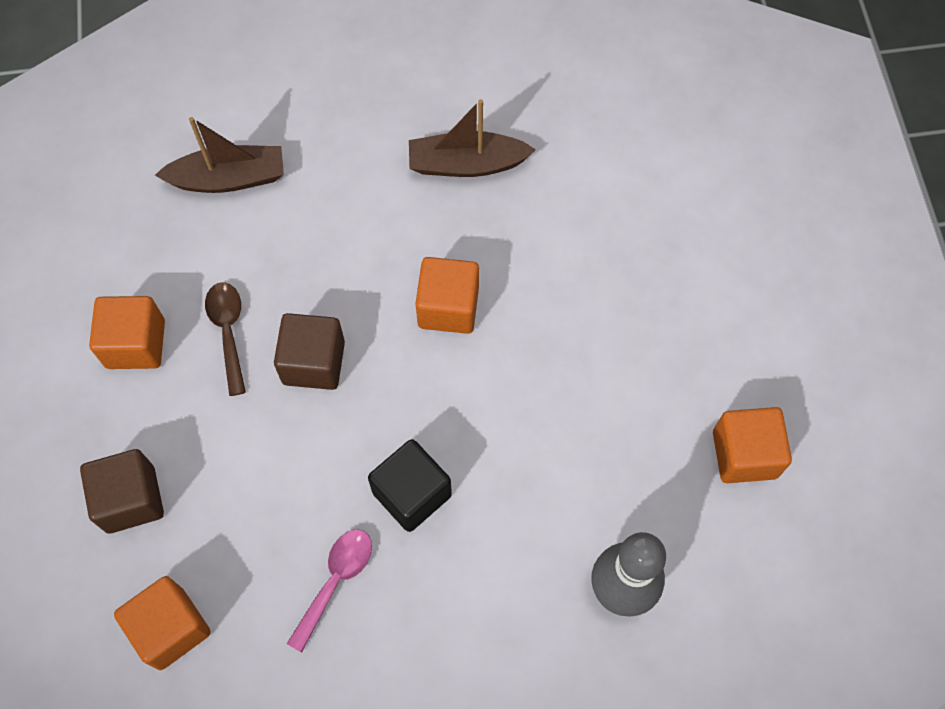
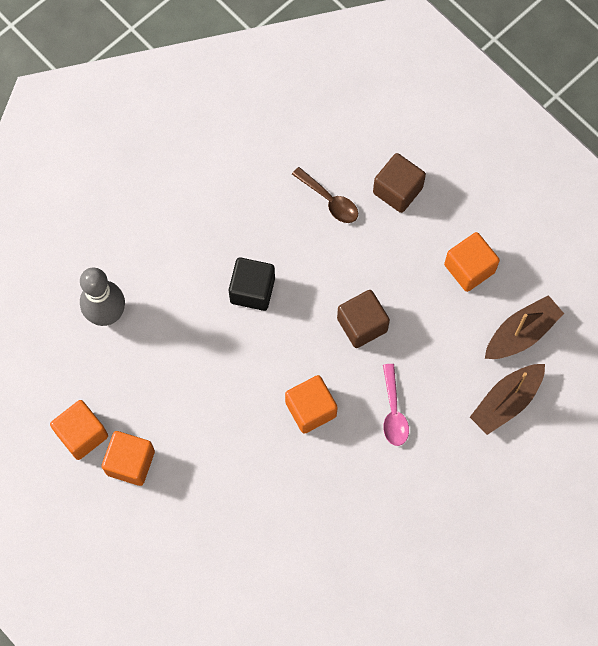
camera: 145 degrees right, 5 degrees up
orange cube [114,576,211,670] -> orange cube moved to [102,431,155,486]
brown spoon [205,283,246,396] -> brown spoon moved to [292,167,358,223]
pink spoon [287,529,372,653] -> pink spoon moved to [383,364,409,446]
brown boat [409,99,536,177] -> brown boat moved to [485,295,564,359]

